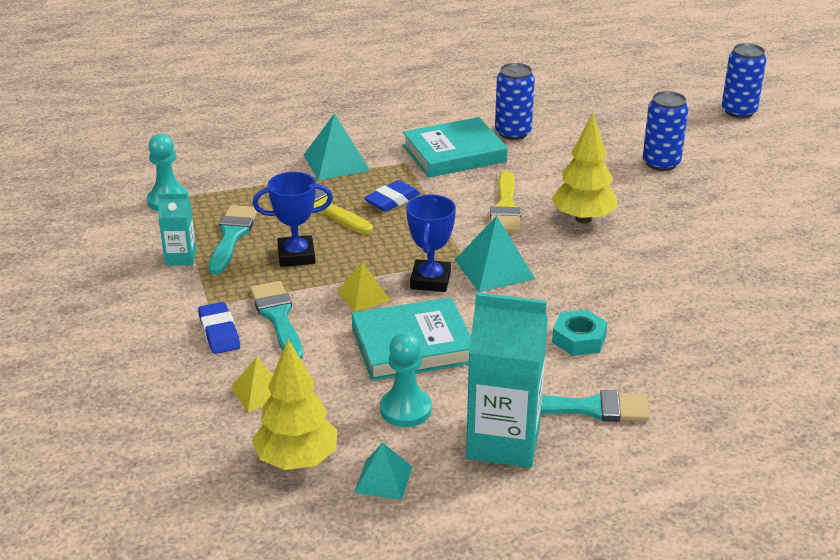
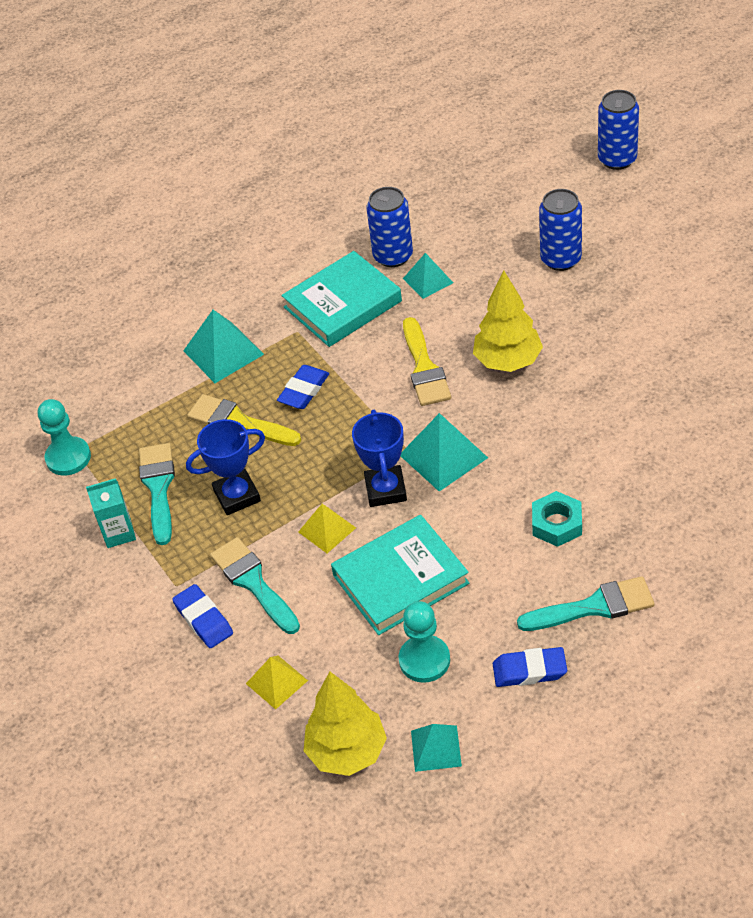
camera: 10 degrees left, 15 degrees up
turquoise carton [466,293,548,468] -> blue eraser [493,647,567,687]
none -> turquoise pyramid [403,253,453,299]

